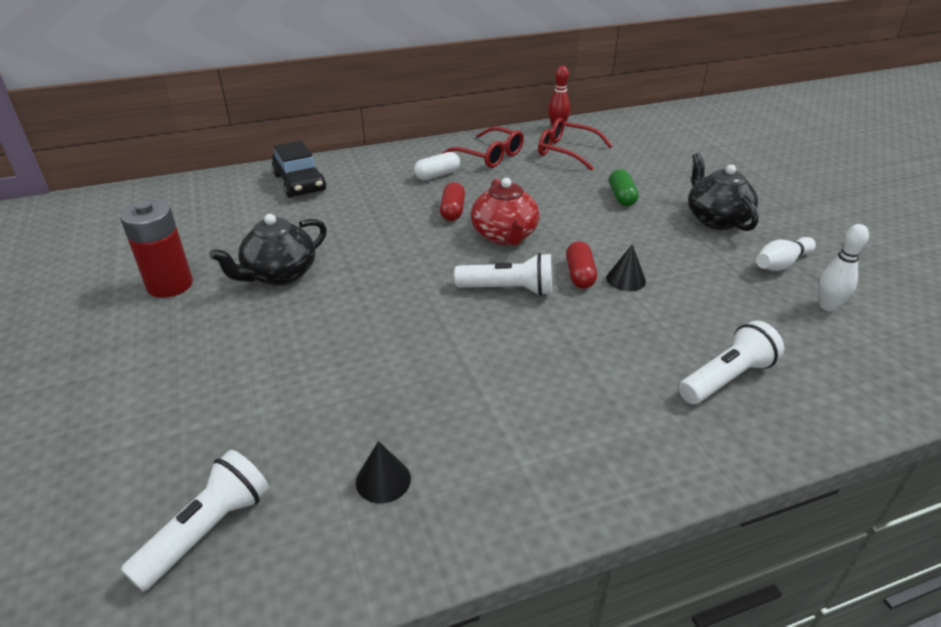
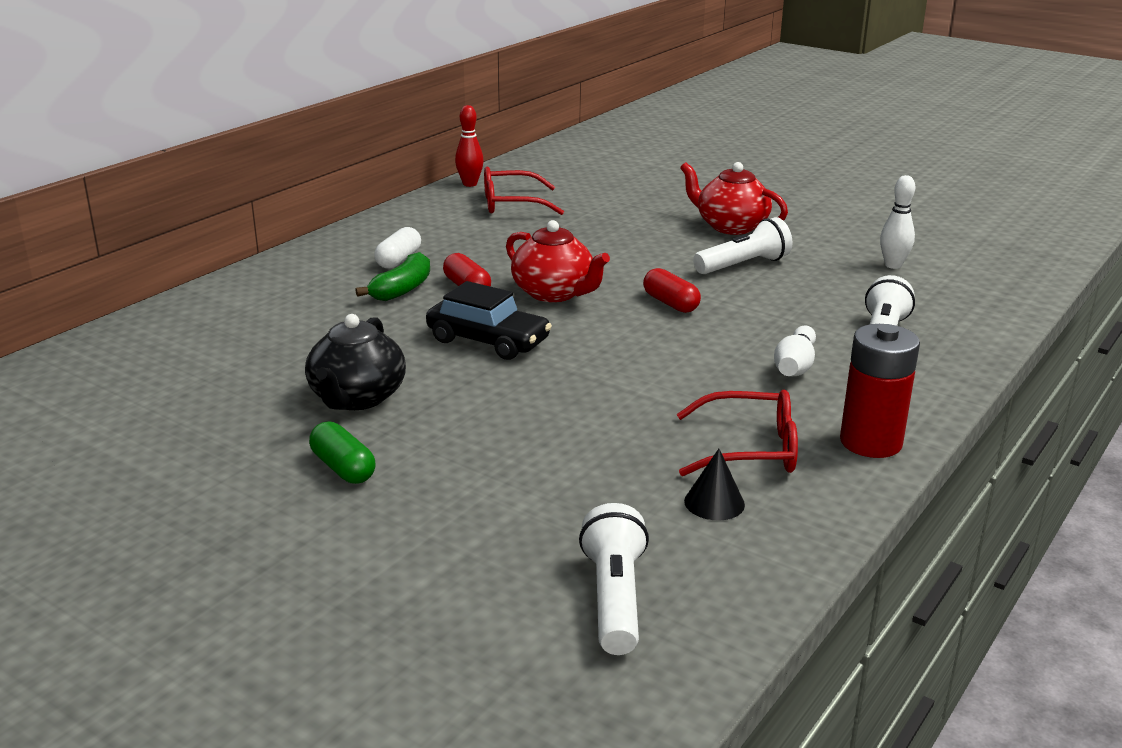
camera: 35 degrees left, 10 degrees down
red battery [120,200,193,298] -> red battery moved to [840,324,920,458]
black car [272,140,326,198] -> black car moved to [426,281,552,360]
red glasses [442,126,524,168] -> red glasses moved to [677,390,798,476]
white flashlight [454,253,552,296] -> white flashlight moved to [693,217,793,274]
black cone [606,244,646,291] -> none
green capsule [609,169,639,206] -> green capsule moved to [309,421,376,484]
black teapot [688,153,759,231] -> red teapot [680,162,788,235]
white bowling pin [756,237,816,271] -> white bowling pin moved to [774,326,816,376]
none -> green banana [355,252,430,301]

